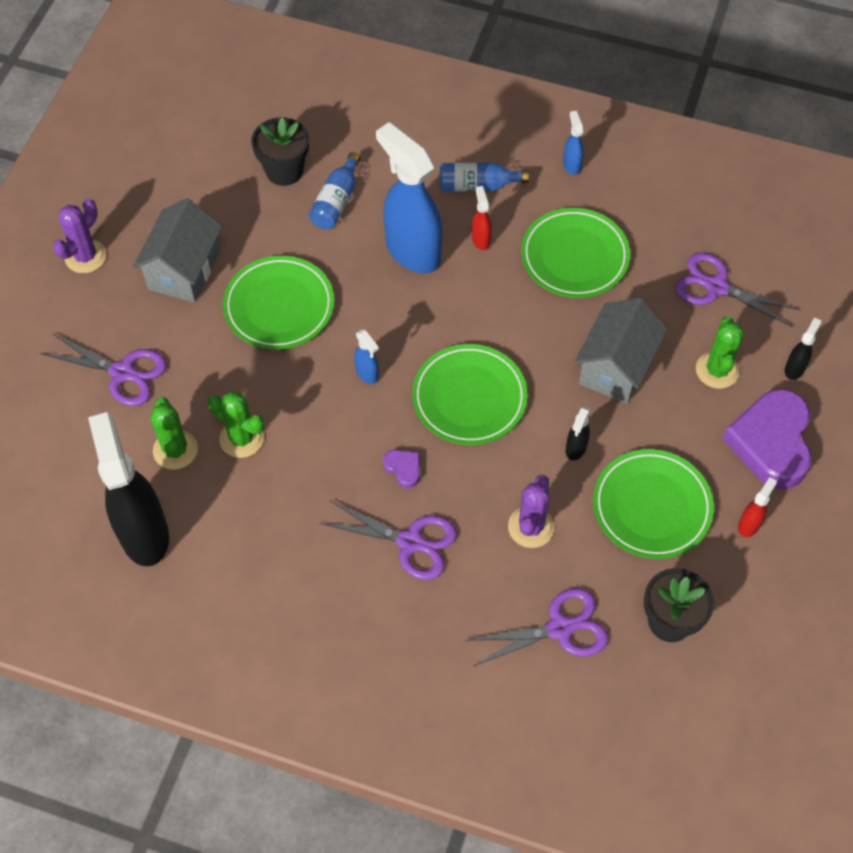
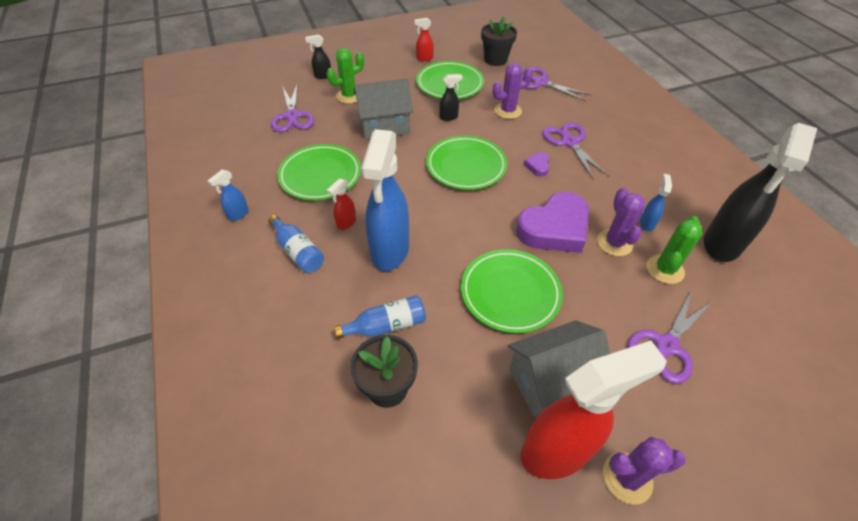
camera: 130 degrees left, 10 degrees down
purple scissors [40,333,167,406] -> purple scissors turned 120 degrees counterclockwise [627,289,713,384]
green cactus [208,391,264,458] -> purple cactus [597,188,645,256]
blue spray bottle [354,329,379,384] -> blue spray bottle moved to [640,174,672,231]
purple heart [722,389,812,489] -> purple heart moved to [516,192,589,253]
none -> red spray bottle [521,341,667,479]

